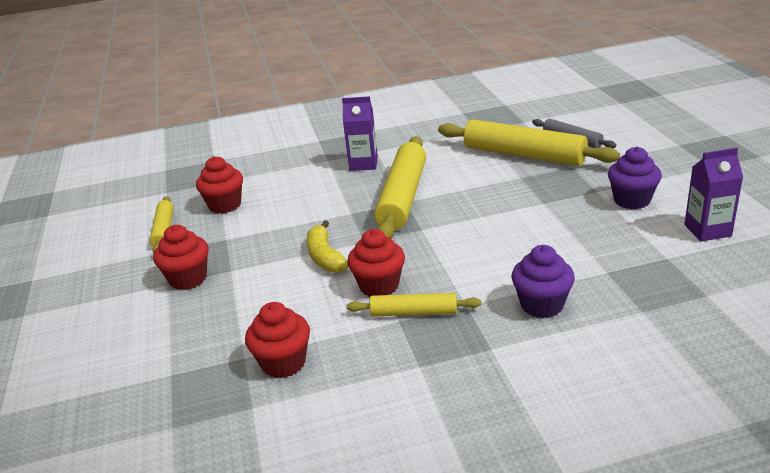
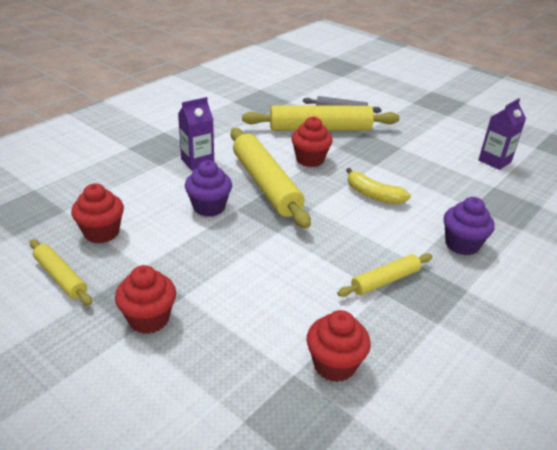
camera: 40 degrees left, 5 degrees up
yellow banana [307,220,348,273] -> yellow banana moved to [346,168,411,204]
red cupcake [347,229,405,297] -> red cupcake moved to [291,116,333,167]
purple cupcake [608,147,662,209] -> purple cupcake moved to [185,160,232,217]

